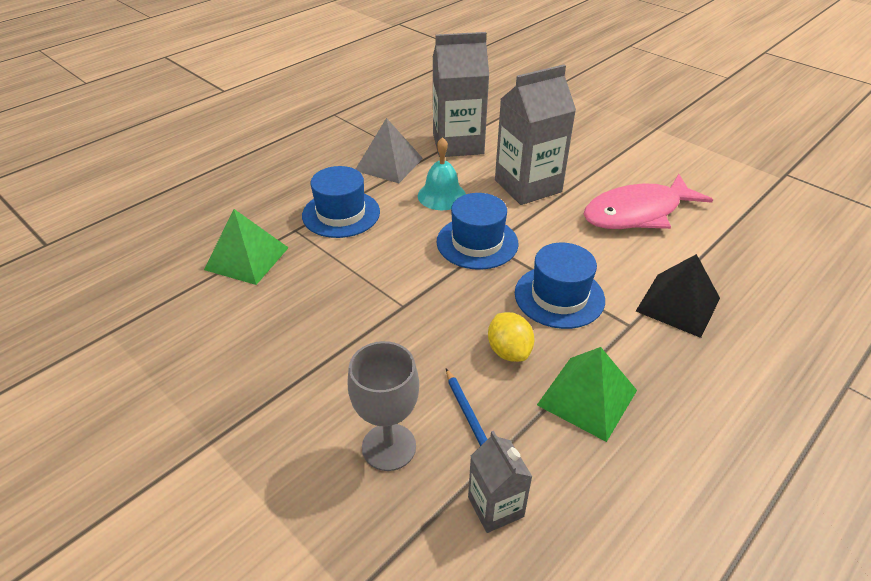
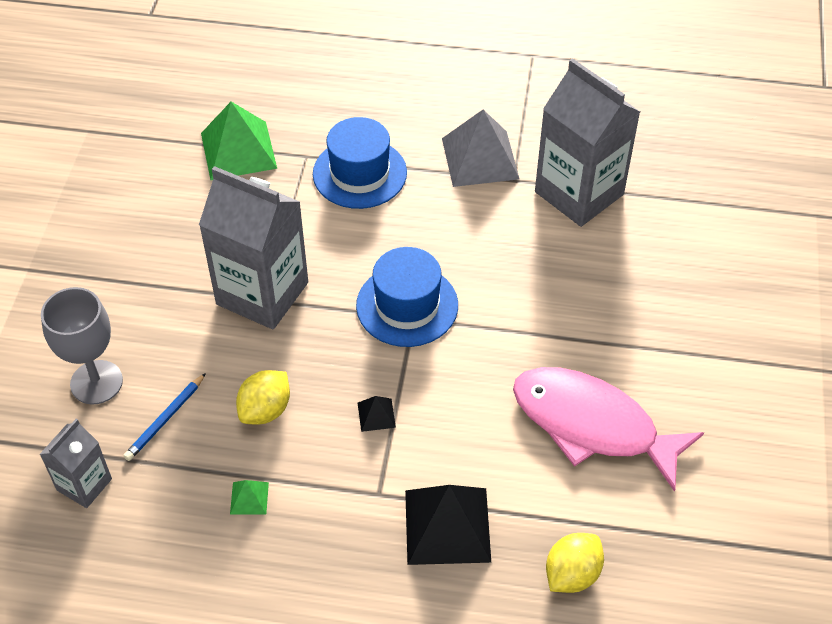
camera: 55 degrees right, 10 degrees up
turquoise bell [418,137,466,210] -> none
grey carton [495,65,576,205] -> grey carton moved to [199,166,308,329]
blue hat [515,243,605,329] -> black pyramid [358,396,396,432]
green pyramid [537,347,637,442] -> green pyramid [230,480,269,514], size x0.44
none -> yellow lemon [546,533,604,593]

